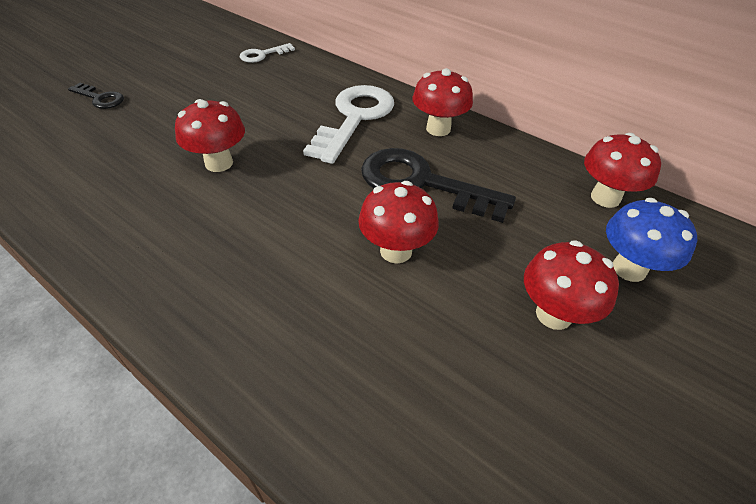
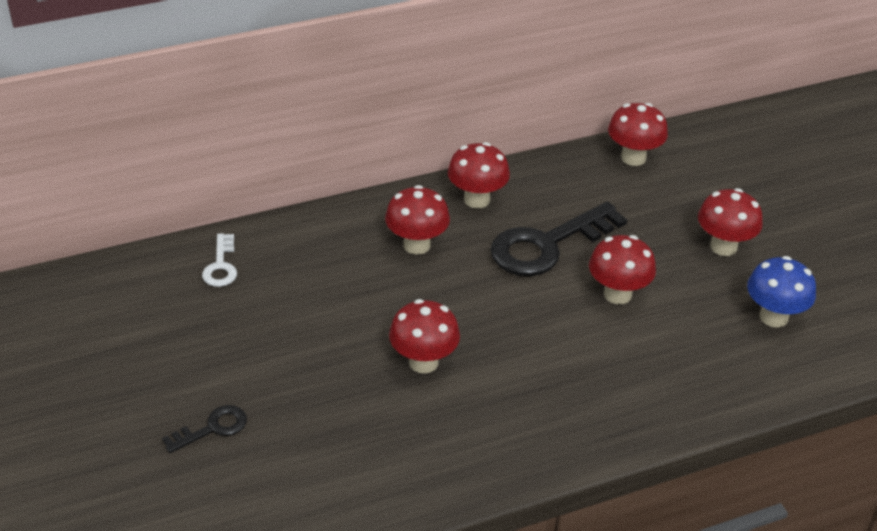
camera: 60 degrees left, 5 degrees down
white key [303,85,394,164] -> red mushroom [385,185,450,255]
blue mushroom [606,198,697,282] -> blue mushroom moved to [747,256,816,327]

